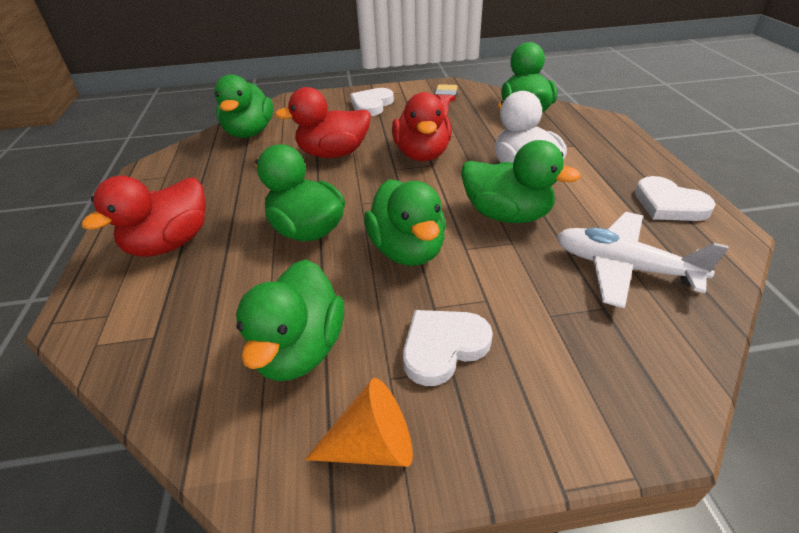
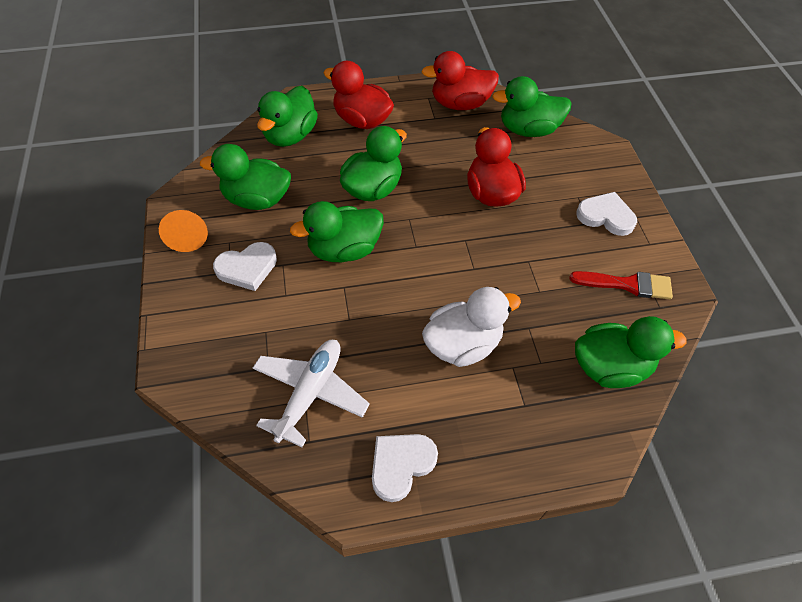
camera: 85 degrees right, 15 degrees up
red duck [392,92,452,161] -> red duck moved to [422,51,499,110]
white heart [403,310,493,386] -> white heart turned 105 degrees clockwise [213,242,277,291]
green duck [461,140,581,223] -> green duck moved to [257,86,318,147]

